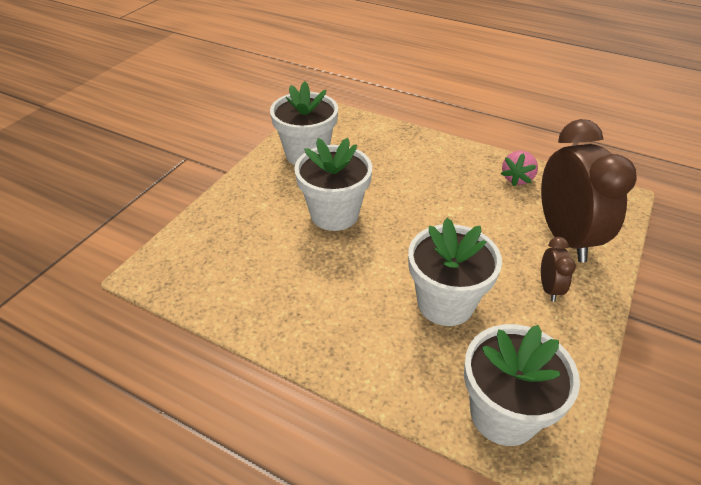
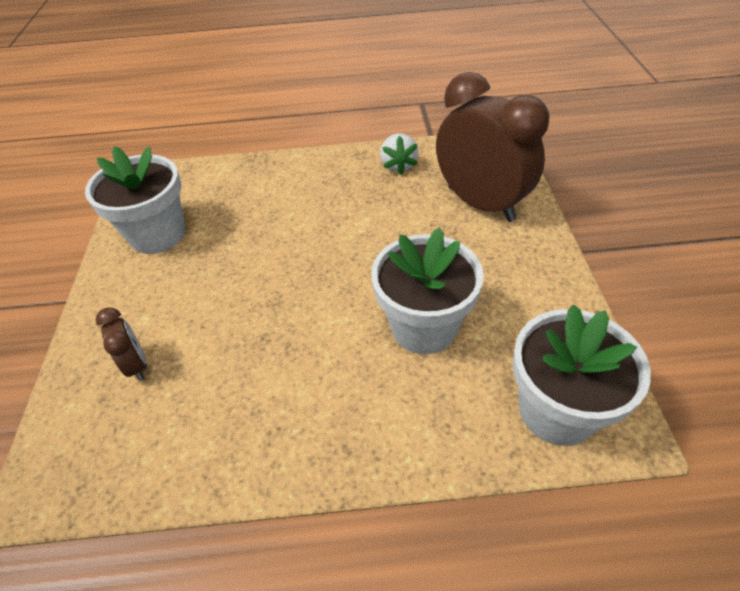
camera: 30 degrees left, 5 degrees up
white flower pot [294,138,372,231] -> none
pink strawberry [501,151,538,187] -> white strawberry [380,133,418,175]
brown clock [541,237,576,302] -> brown clock moved to [96,307,147,381]

